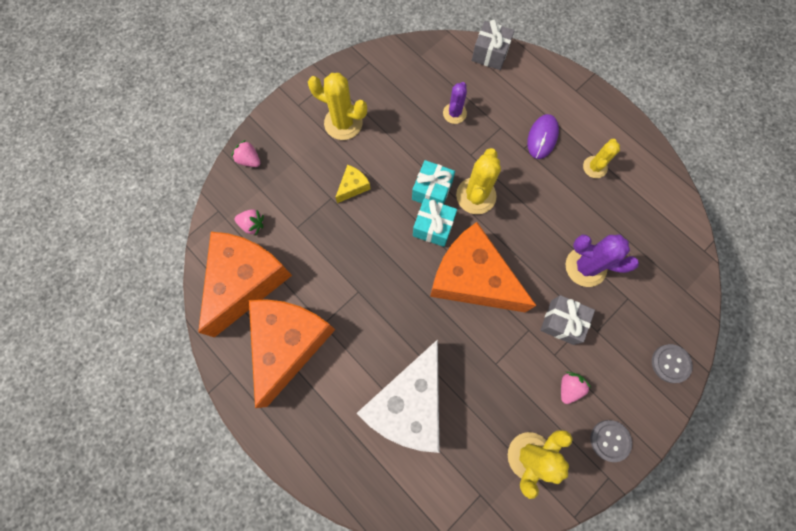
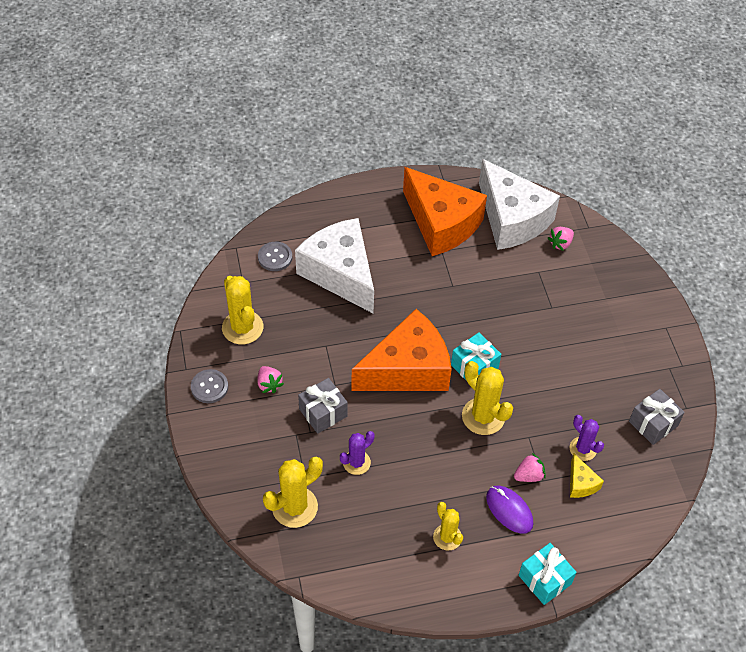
camera: 120 degrees right, 20 degrees down
orange cheese [198,232,292,337] -> white cheese [479,159,560,250]
pink strawberry [232,140,260,167] -> pink strawberry moved to [514,453,546,482]
yellow cactus [308,73,367,140] -> yellow cactus moved to [263,457,323,528]
yellow cheese [335,165,371,203] -> yellow cheese moved to [570,454,604,498]
turquoise gift [412,160,455,204] -> turquoise gift moved to [519,543,577,605]
grey gift [472,19,514,70] -> grey gift moved to [629,389,685,445]
purple cactus [566,234,639,287] -> purple cactus [340,431,374,475], size x0.62
grey button [652,344,693,383] -> grey button moved to [258,242,292,271]

